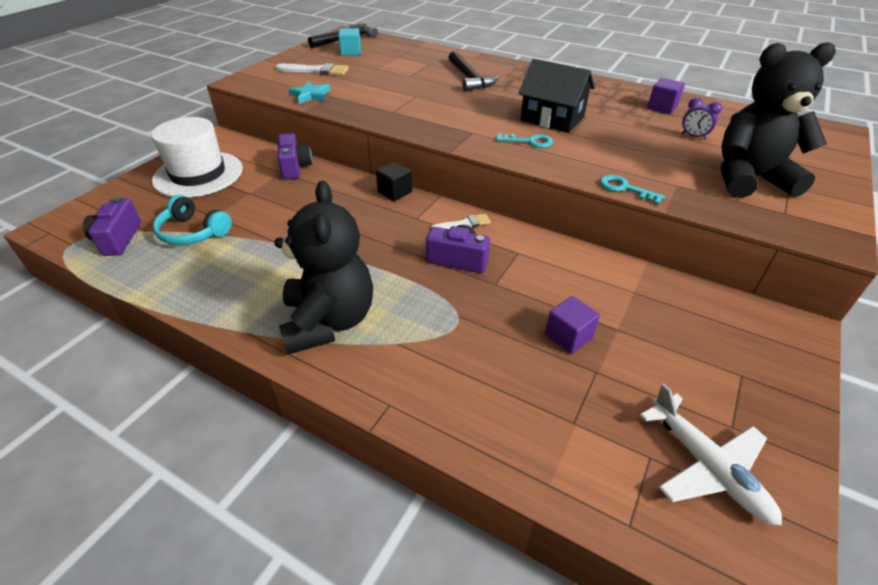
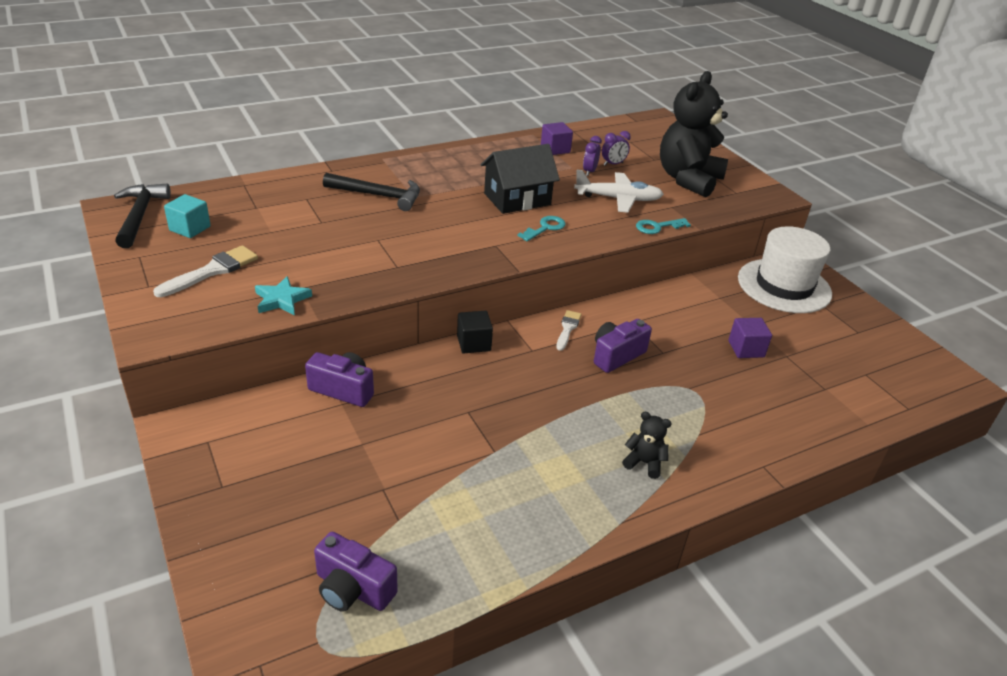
camera: 60 degrees left, 5 degrees down
white hat [151,117,243,198] -> white hat moved to [738,226,832,313]
turquoise headphones [153,195,232,245] -> none
black teddy bear [274,181,373,355] -> black teddy bear [622,412,672,479], size x0.41
white plane [640,383,782,525] -> white plane moved to [574,170,664,213]
none -> purple clock [583,136,602,176]

